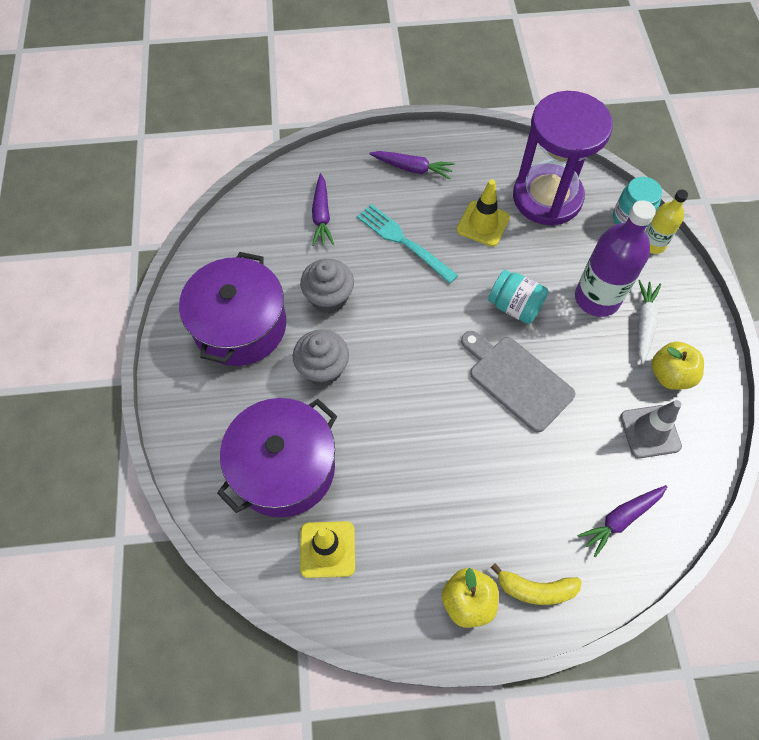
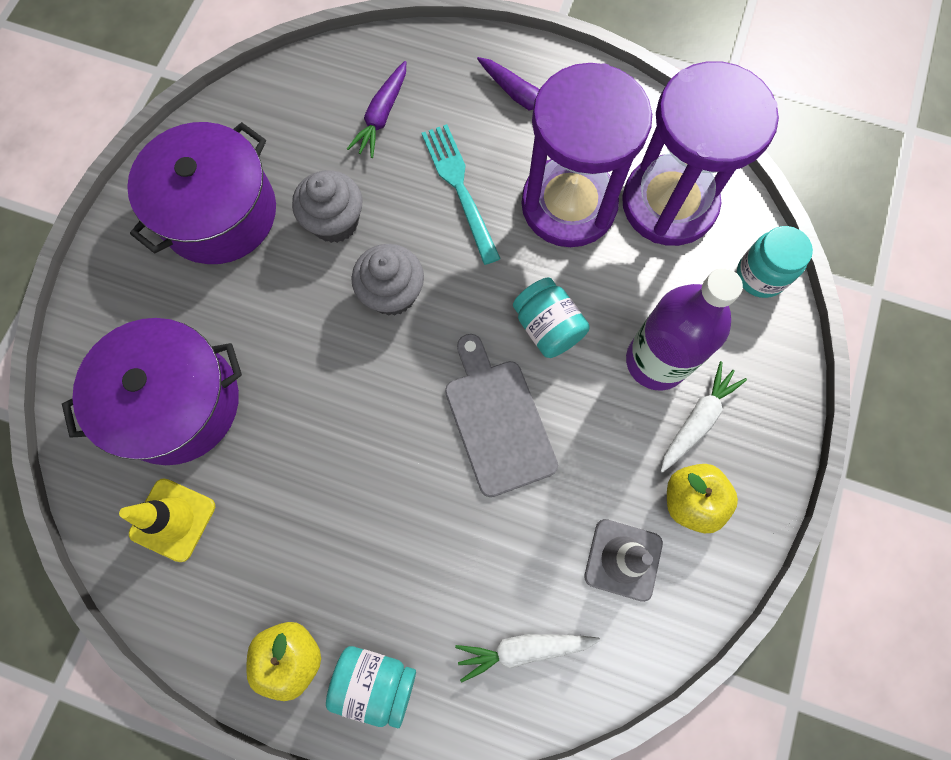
camera: 25 degrees right, 10 degrees up
grey cupcake [293,329,349,386] -> grey cupcake moved to [351,244,424,316]
yellow traffic cone [456,179,510,247] -> purple hourglass [521,63,652,247]
yellow banana [491,563,582,605] -> turquoise jar [326,646,416,728]
purple carrot [577,485,668,558] -> white carrot [455,634,600,683]
yellow bottle [645,189,688,254] -> none

